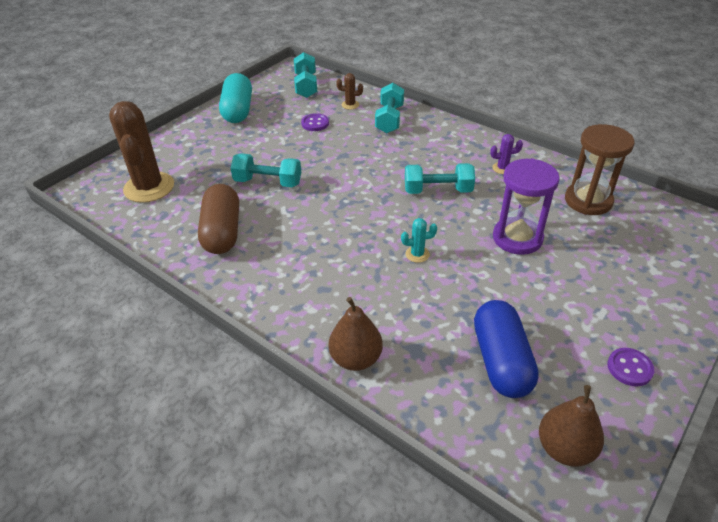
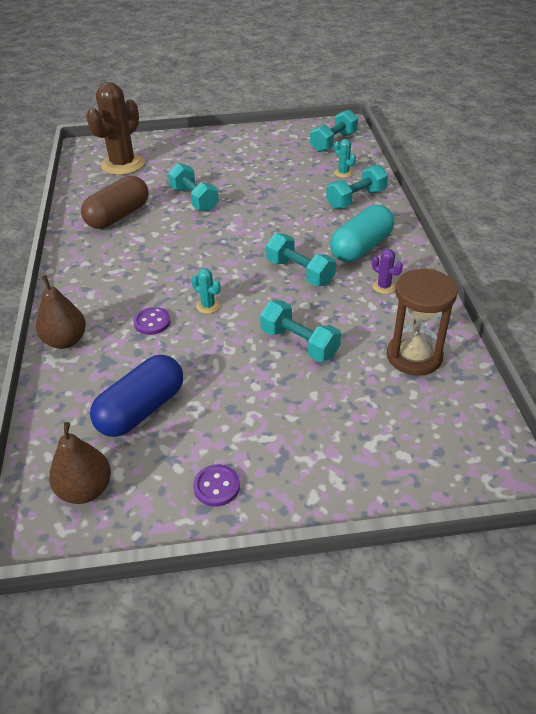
camera: 45 degrees right, 0 degrees up
turquoise capsule [219,73,252,123] -> turquoise capsule moved to [330,205,394,262]
purple button [301,113,329,131] -> purple button moved to [133,307,171,335]
brown cactus [336,73,363,110] -> turquoise cactus [334,139,356,178]
purple hourglass [493,158,560,255] -> turquoise dumbbell [260,300,341,362]

